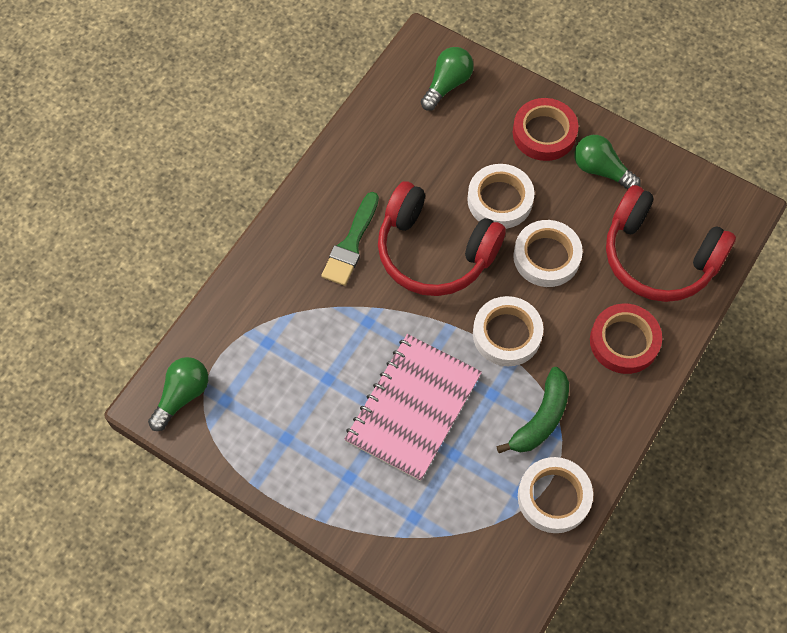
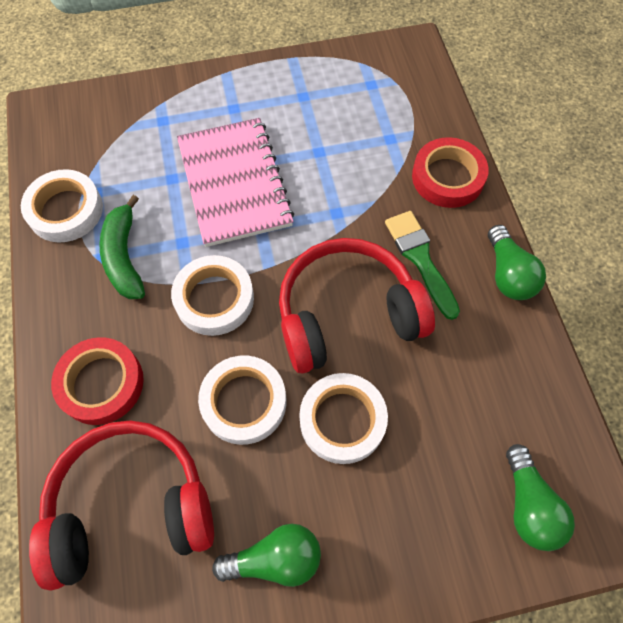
camera: 135 degrees right, 0 degrees up
green light bulb [148,357,208,431] -> green light bulb moved to [488,225,546,300]
red tape [513,98,578,161] -> red tape moved to [412,137,489,208]

